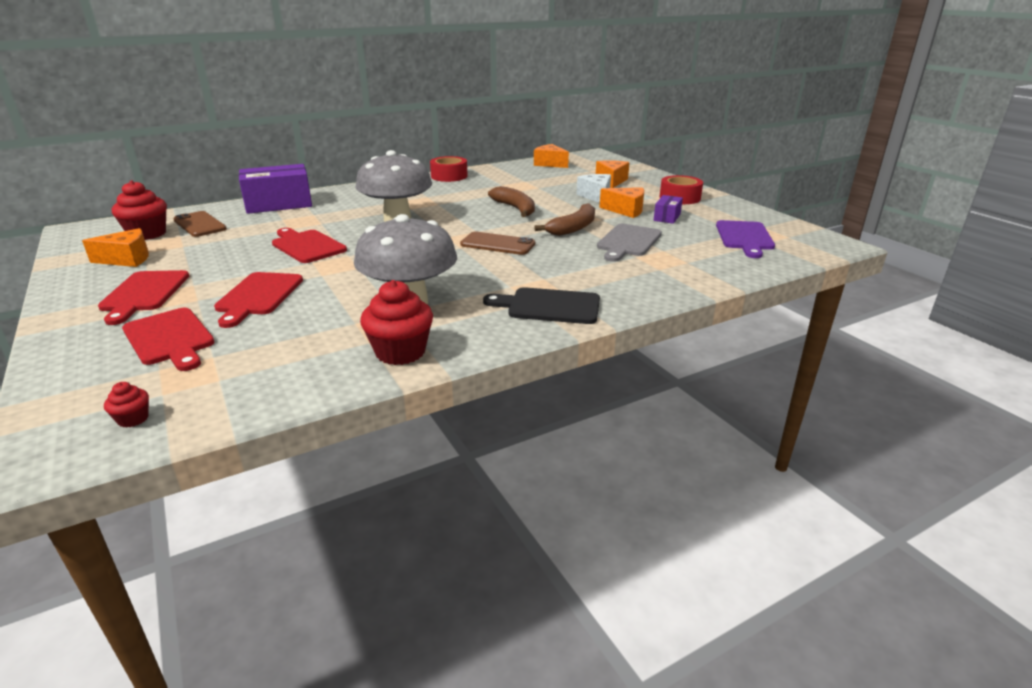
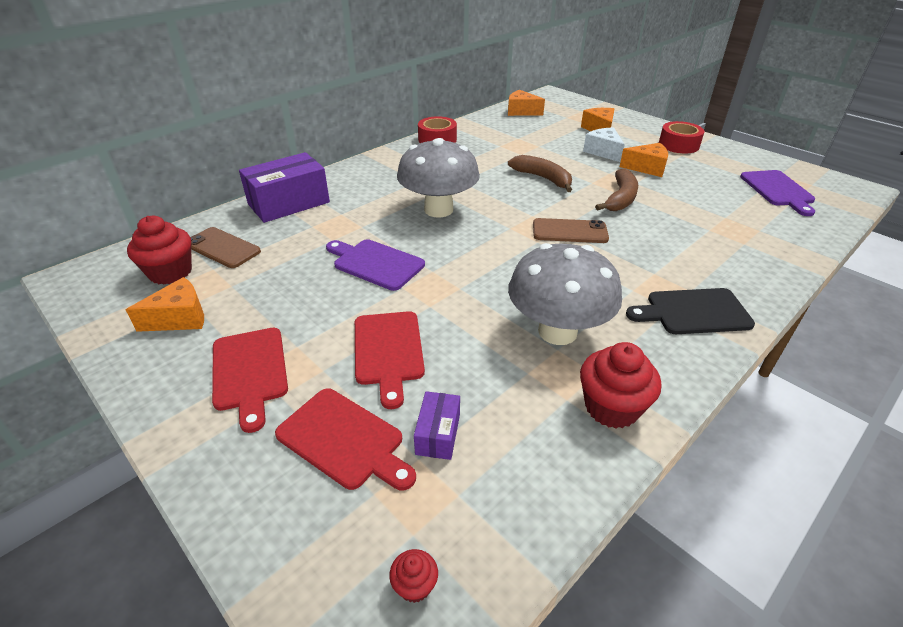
camera: 15 degrees left, 10 degrees up
red cutting board [272,228,347,263] -> purple cutting board [326,239,425,291]
grey cutting board [597,224,662,262] -> none
purple box [654,195,683,224] -> purple box moved to [414,391,460,460]

